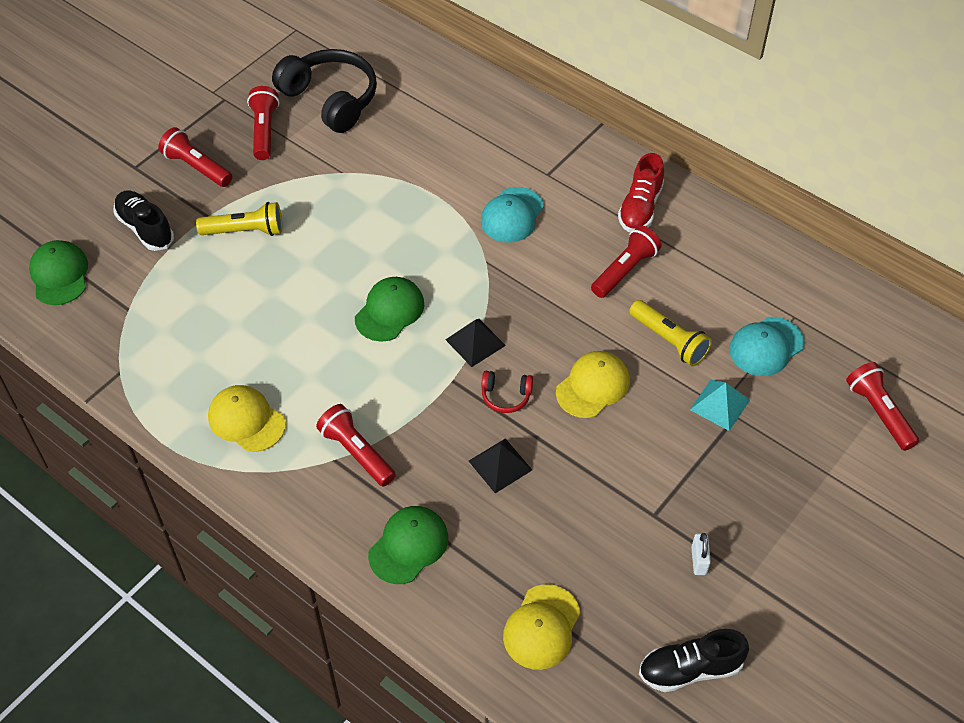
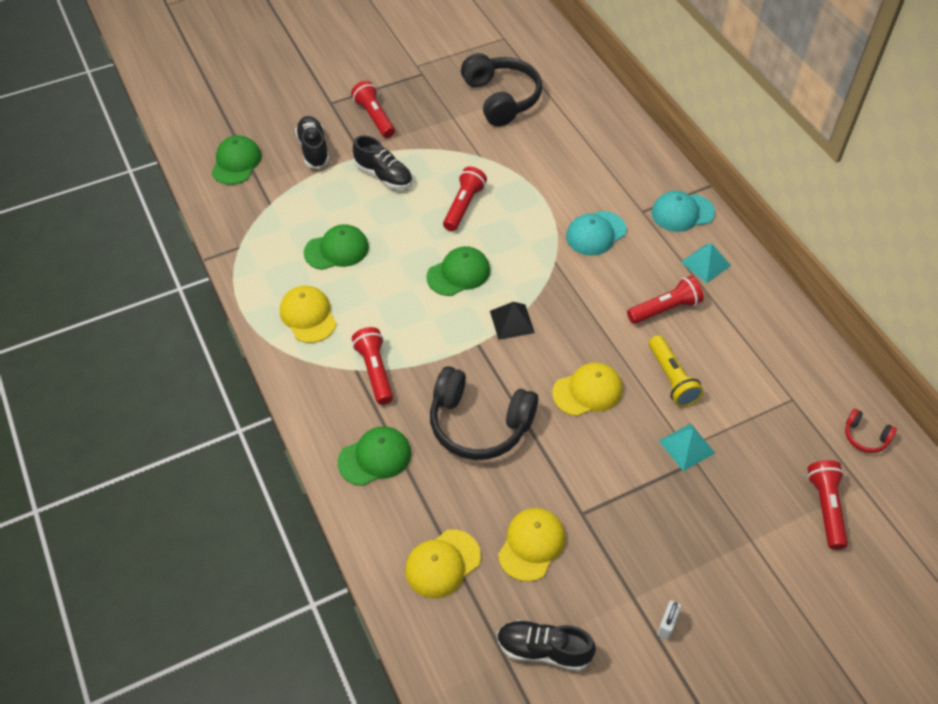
camera: 25 degrees right, 0 degrees up
yellow flashlight [196,202,282,236] -> black shoe [353,135,412,189]
red flashlight [247,86,279,160] -> red flashlight moved to [443,167,487,231]
black pyramid [469,438,532,493] -> black headphones [430,366,538,460]
red headphones [481,371,533,413] -> red headphones moved to [845,409,897,453]
red shoe [618,153,664,232] -> turquoise pyramid [681,243,731,283]
white padlock [691,533,711,575] -> white padlock moved to [657,600,681,640]
turquoise cap [729,317,805,376] -> turquoise cap moved to [651,191,715,232]
none -> green cap [304,224,369,270]
none -> yellow cap [498,508,565,582]

